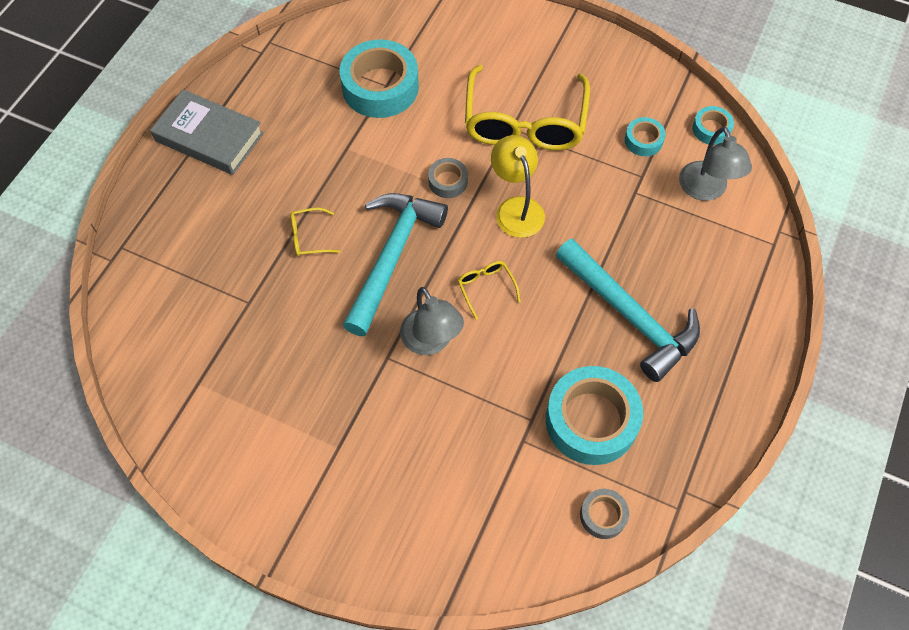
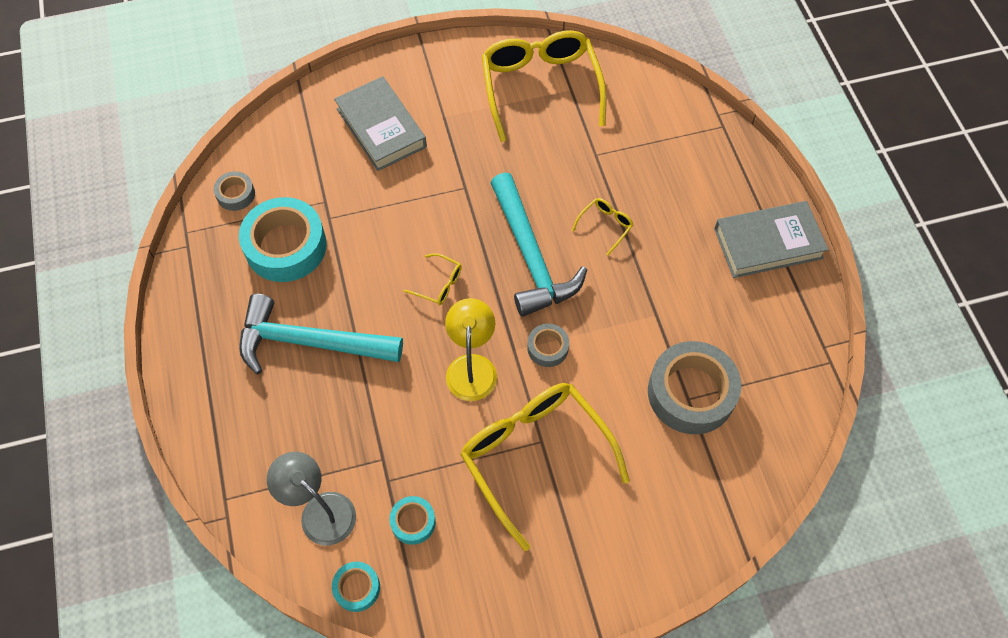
camera: 140 degrees right, 0 degrees up
turquoise tape [340,39,419,118] -> grey tape [648,341,741,434]
grey lamp [400,287,464,355] -> none
yellow lamp [491,135,545,238] -> yellow lamp turned 120 degrees counterclockwise [445,298,497,401]
none -> grey book [334,76,427,171]
none -> yellow glasses [482,30,607,142]

